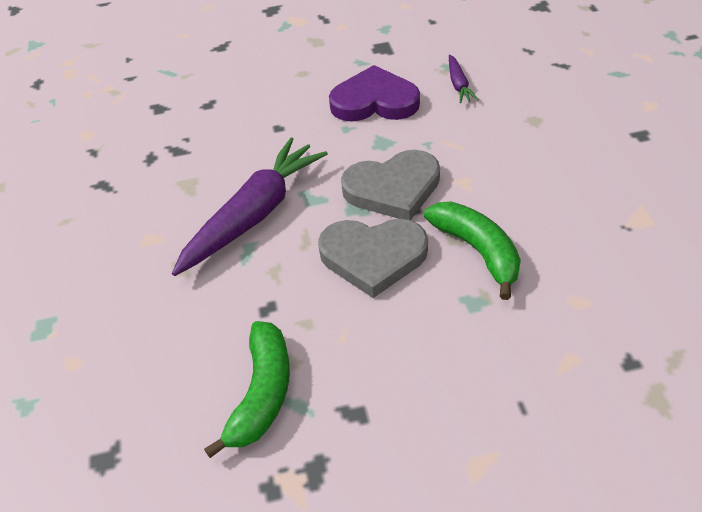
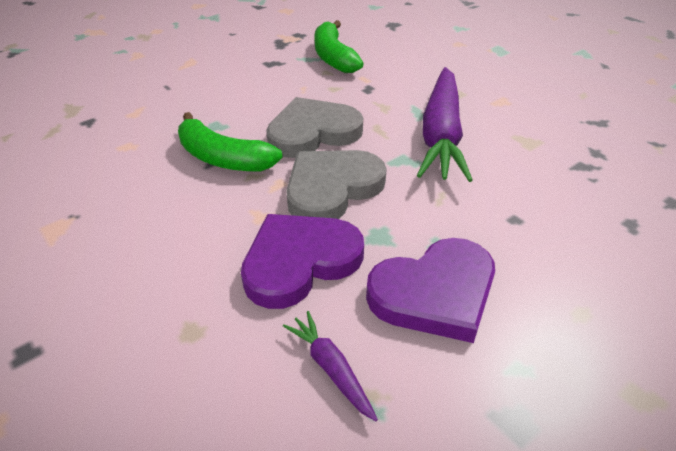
camera: 150 degrees right, 5 degrees down
none -> purple heart [241,214,364,309]

